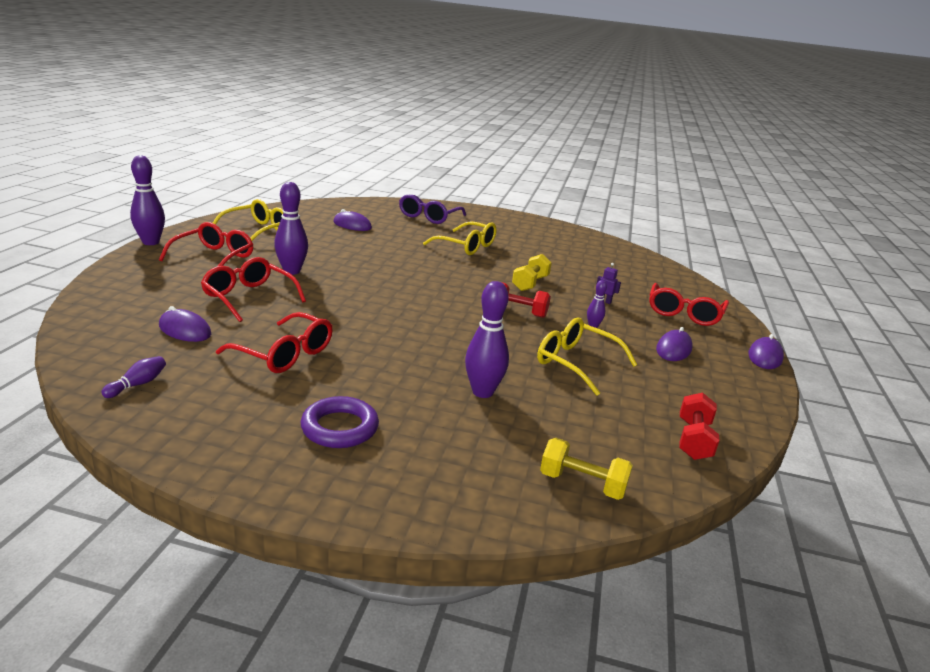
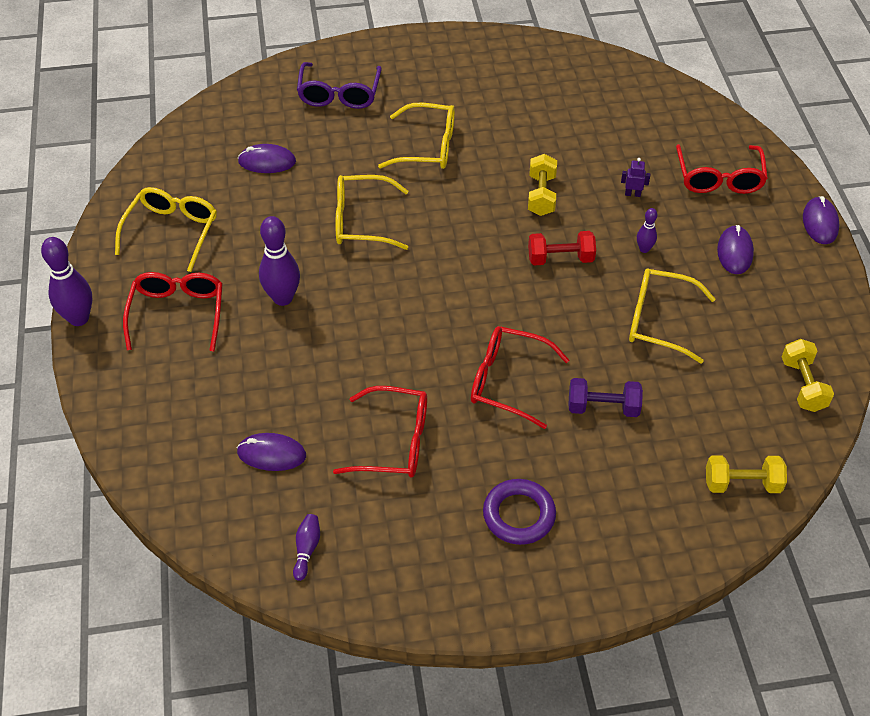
camera: 20 degrees left, 25 degrees up
red glasses [201,257,306,322] -> red glasses moved to [471,326,569,429]
purple bowling pin [465,281,509,398] -> purple dumbbell [568,378,643,417]
red dumbbell [680,392,720,460] -> yellow dumbbell [782,339,834,412]
none -> yellow glasses [336,175,408,250]

